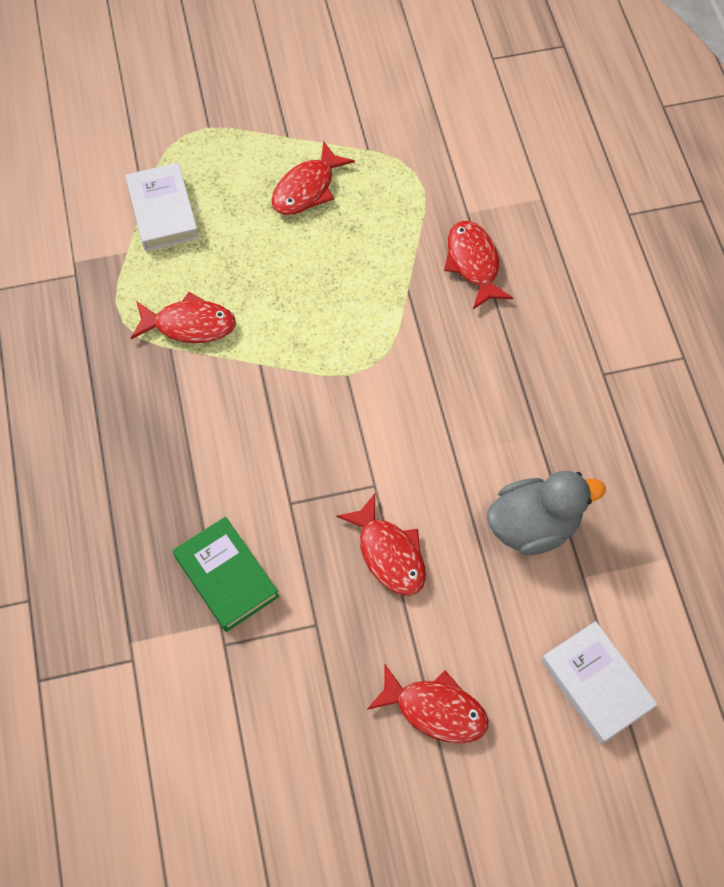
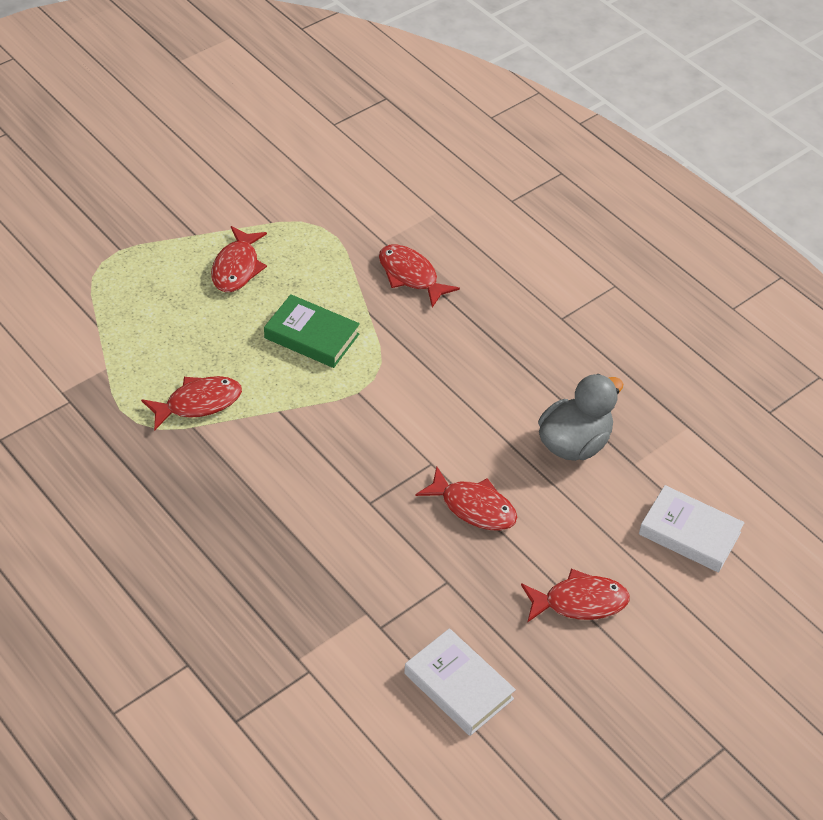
camera: 30 degrees left, 15 degrees down
white book [125,163,199,251] -> white book moved to [404,628,516,736]
green book [173,517,279,632] -> green book moved to [264,294,360,368]

